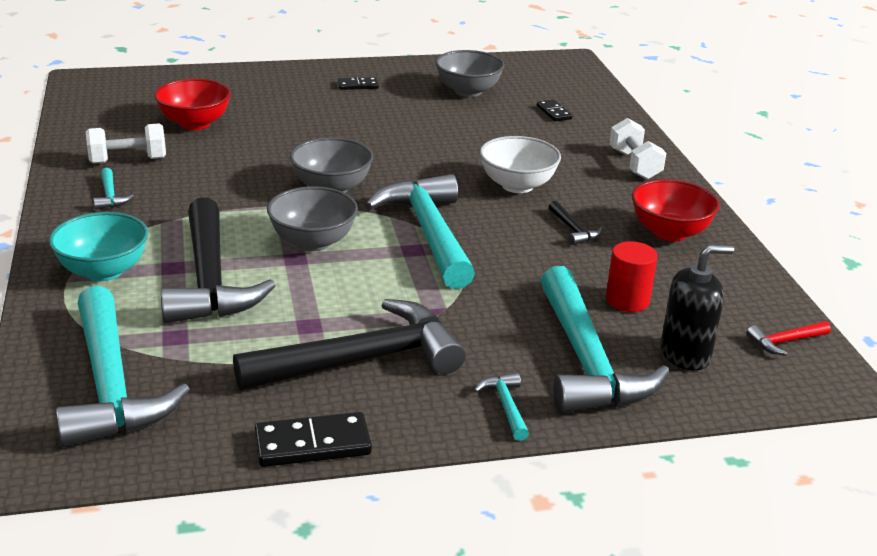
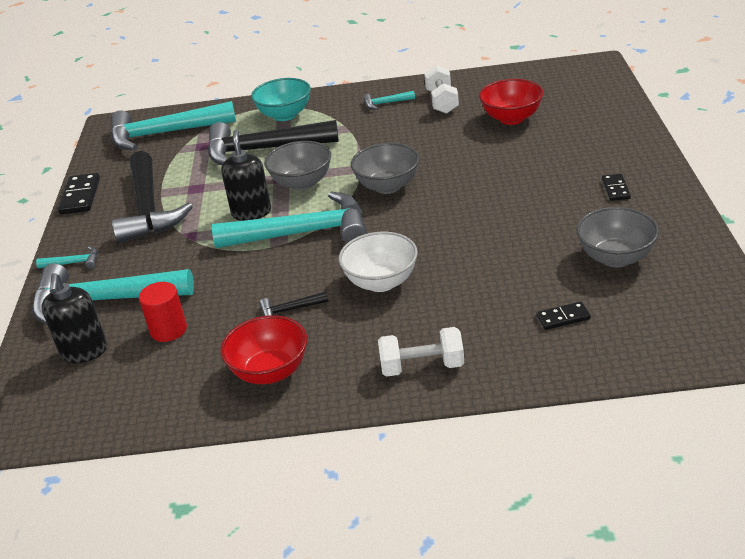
camera: 105 degrees right, 5 degrees up
red hammer [746,321,831,355] -> none
none -> black soap dispenser [221,130,271,221]

